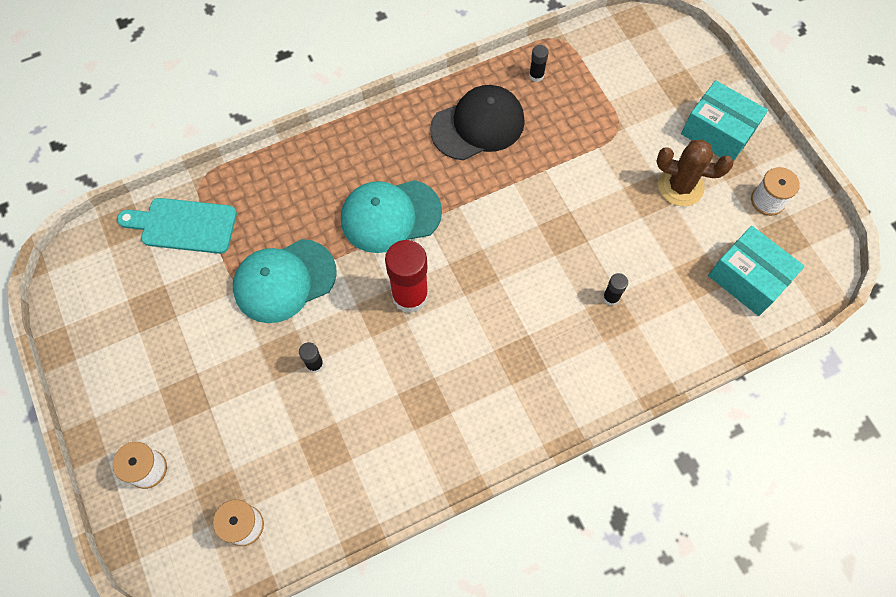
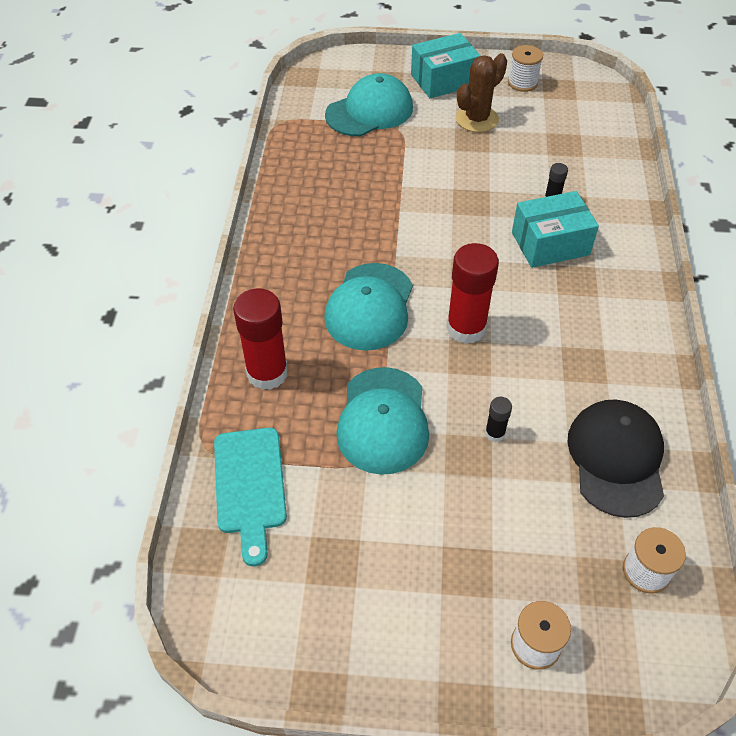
camera: 60 degrees left, 15 degrees down
turquoise cutting board [117,198,237,254] -> turquoise cutting board turned 45 degrees counterclockwise [214,428,287,566]
black cap [430,85,525,160] -> black cap moved to [567,399,664,518]
black glue stick [529,45,549,82] -> none
turquoise box [708,226,805,316] -> turquoise box moved to [512,191,599,268]
none -> red glue stick [233,288,288,390]
none -> turquoise cap [325,73,413,136]

